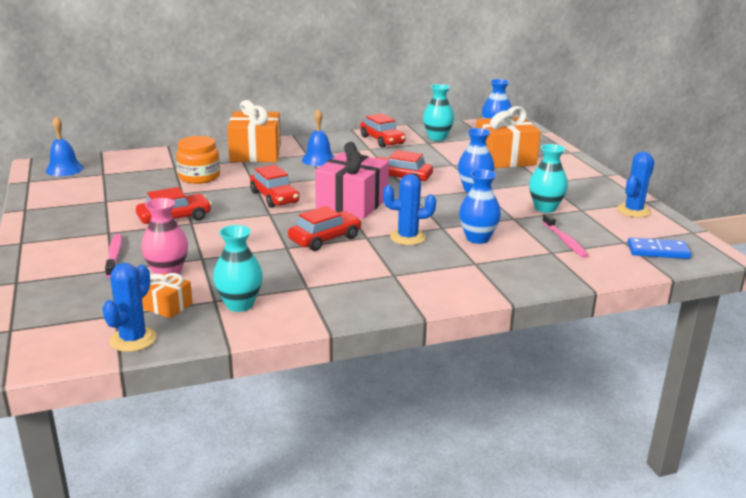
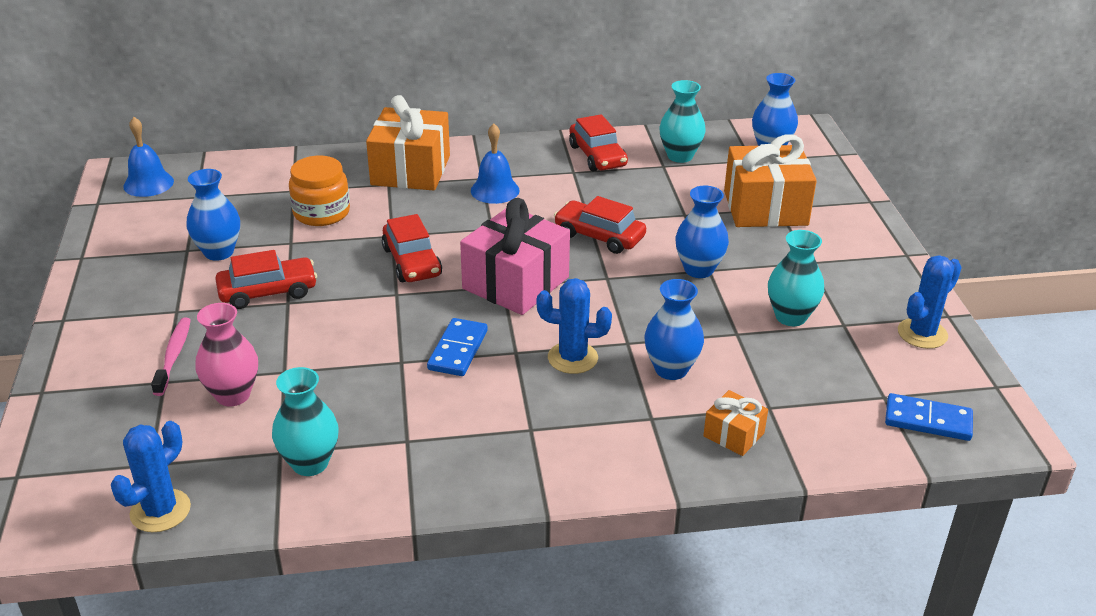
camera: 10 degrees right, 10 degrees up
orange gift [142,273,193,318] -> orange gift moved to [703,390,768,456]
red car [288,206,362,251] -> blue domino [427,318,488,376]
pink toothbrush [542,213,588,258] -> none
none -> blue vase [187,169,240,261]

